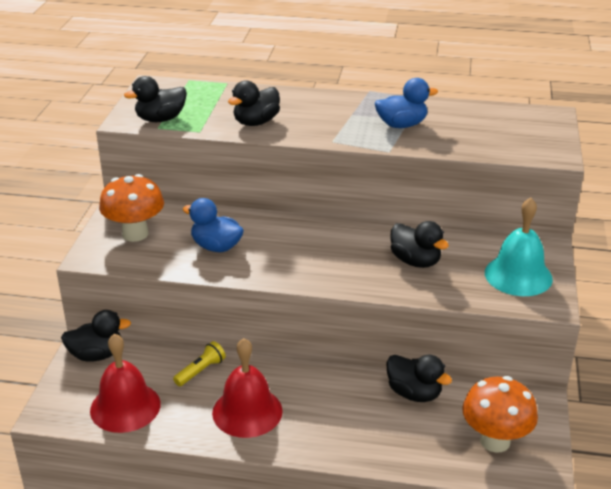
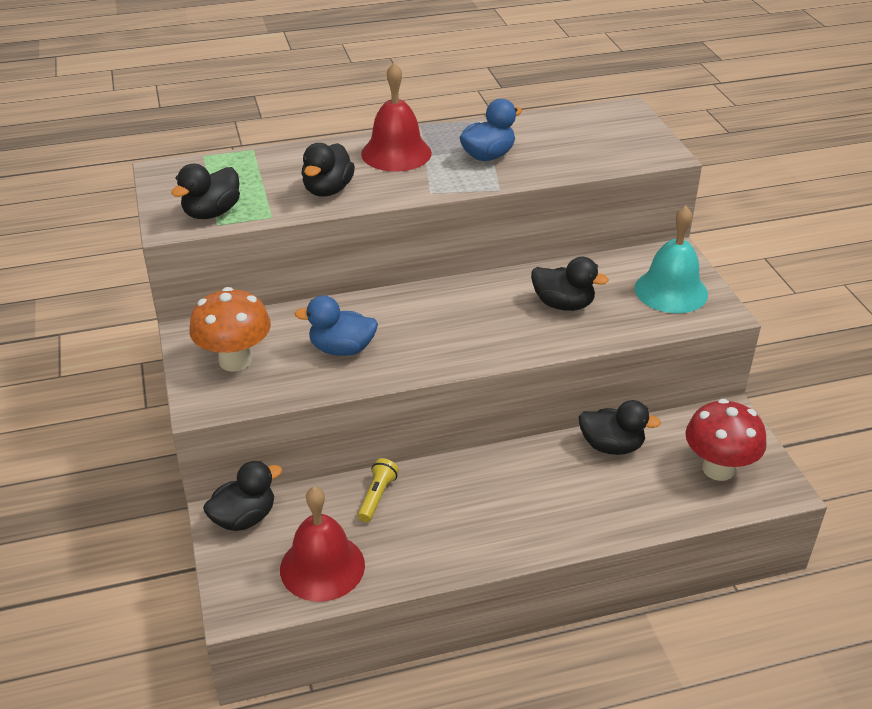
camera: 25 degrees left, 5 degrees up
red bell [212,338,283,438] -> red bell moved to [361,63,432,172]
orange mushroom [462,376,538,453] -> red mushroom [685,399,767,481]

